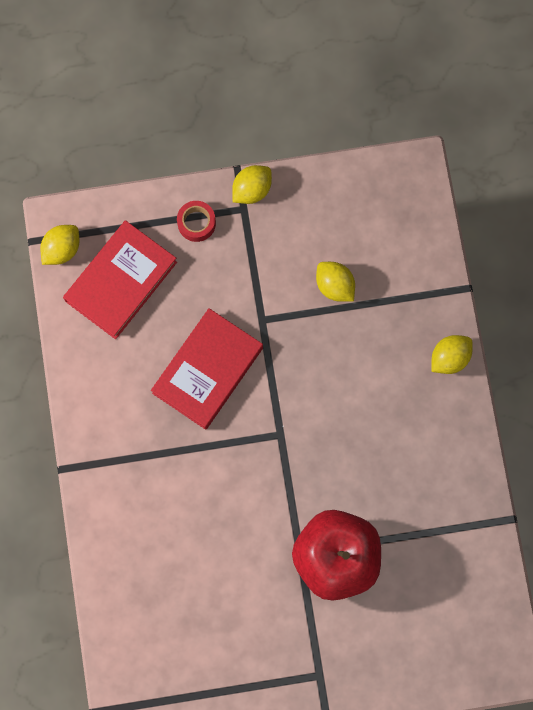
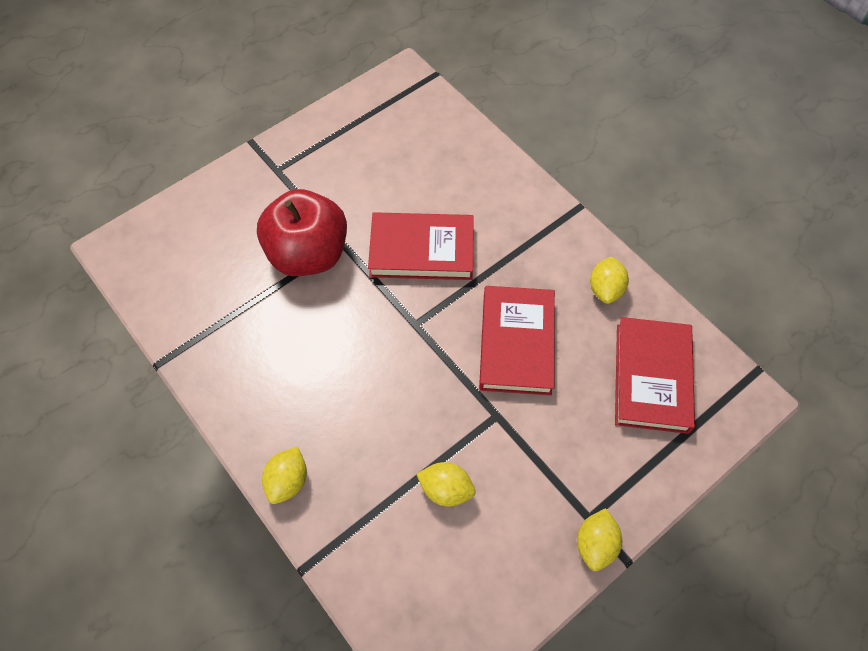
camera: 150 degrees right, 15 degrees down
yellow lemon [40,225,80,265] -> yellow lemon moved to [590,256,629,304]
red tape [177,201,216,242] -> none
none -> red book [368,212,474,280]

